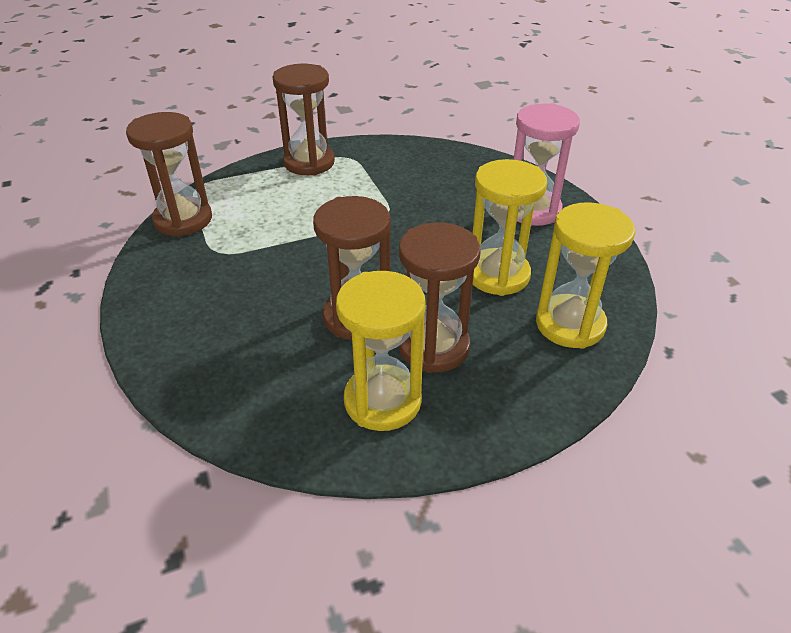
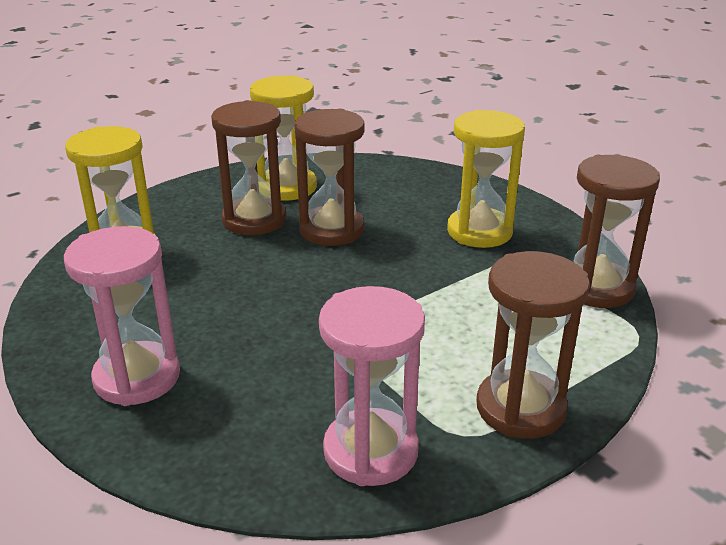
camera: 165 degrees right, 10 degrees down
yellow hourglass [473,159,547,296] -> yellow hourglass moved to [447,110,525,248]
none -> pink hourglass [319,286,425,486]

